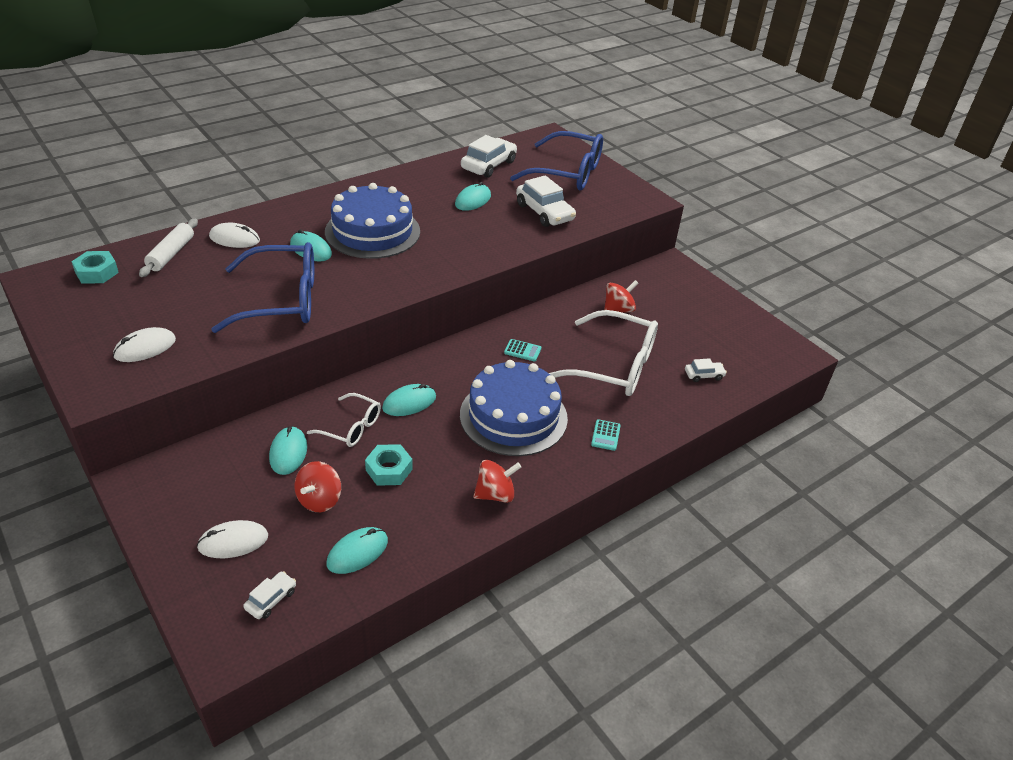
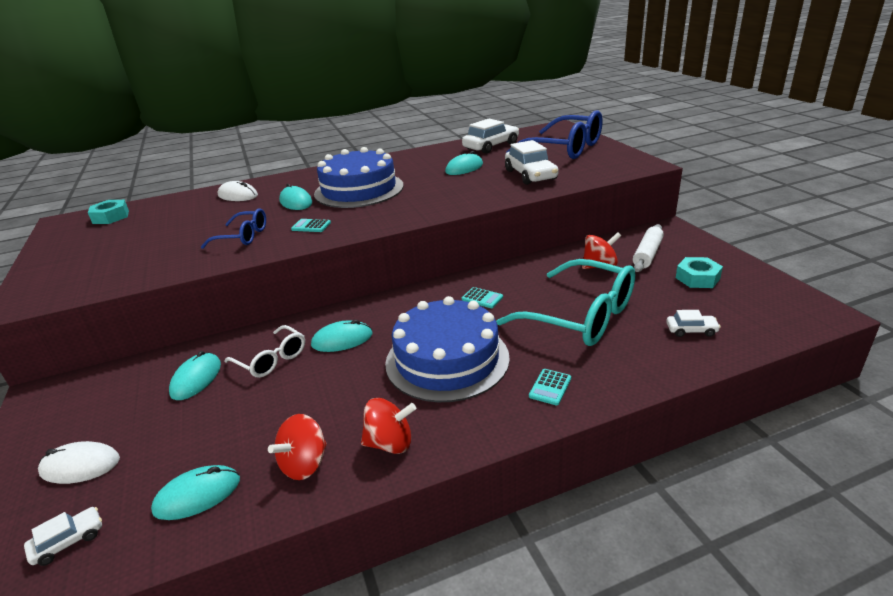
camera: 20 degrees right, 10 degrees down
white mouse [113,327,176,362] -> none
white rolling pin [139,219,198,277] -> white rolling pin moved to [633,224,664,272]
blue glasses [211,242,314,333] -> blue glasses [201,208,266,249], size x0.53
red spinning top [294,461,341,512] -> red spinning top moved to [268,414,327,480]
turquoise nut [365,444,413,486] -> turquoise nut moved to [676,257,723,288]
white glasses [549,310,658,396] -> turquoise glasses [496,259,635,346]
none -> turquoise calculator [291,219,331,232]

